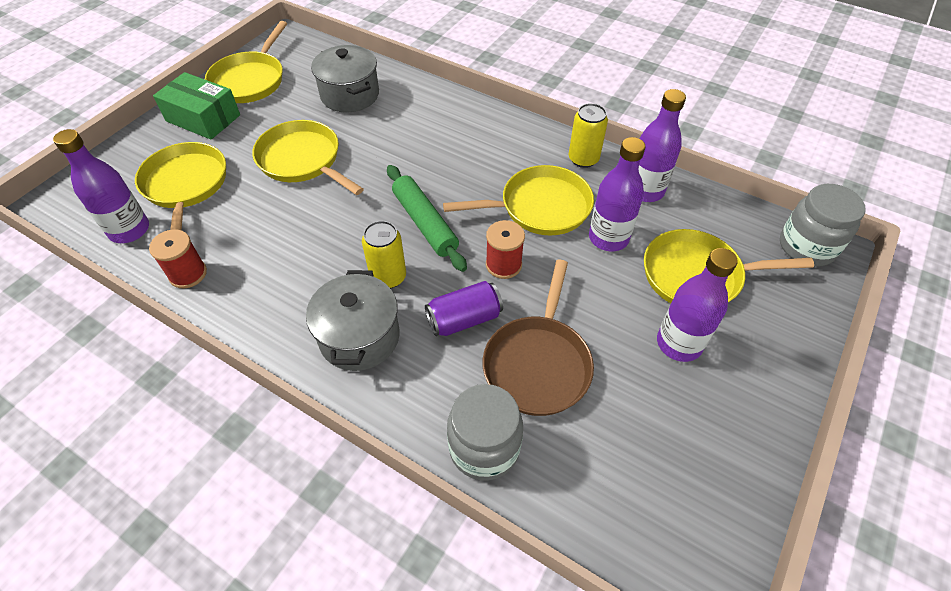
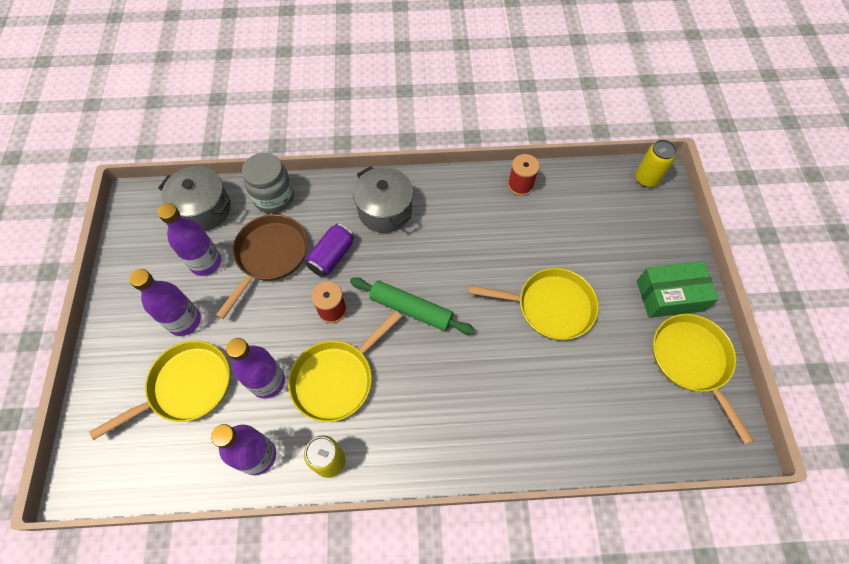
camera: 145 degrees right, 10 degrees up
purple bottle [53,129,149,243] -> purple bottle moved to [158,203,221,276]
yellow pan [135,142,226,231] -> none
grey pot [311,45,379,112] -> grey pot moved to [158,166,231,231]
yellow can [362,221,406,289] -> yellow can moved to [636,140,677,187]
brown pan [483,260,594,416] -> brown pan turned 45 degrees clockwise [216,214,308,319]
grey jar [780,184,865,267] -> none

